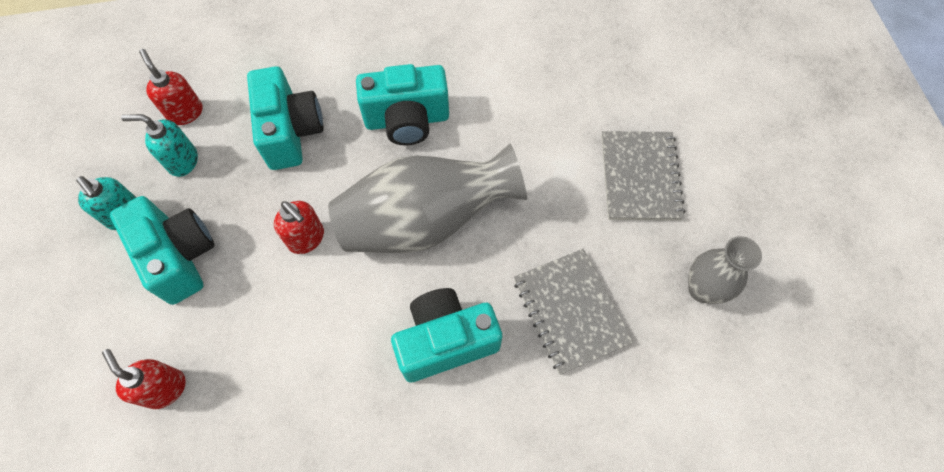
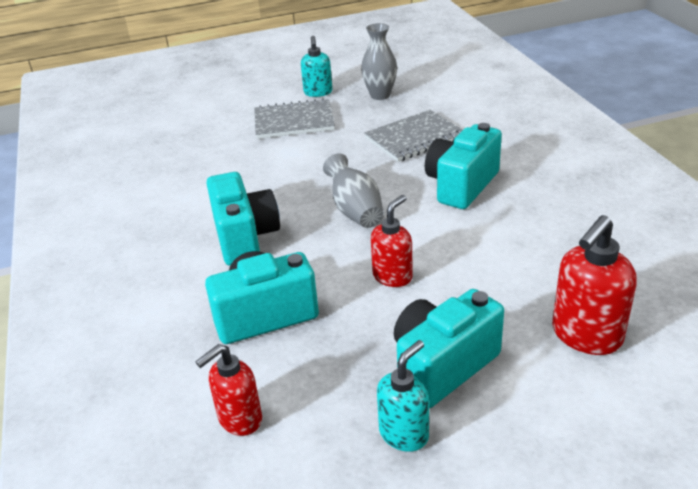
camera: 95 degrees left, 30 degrees down
red soap dispenser [102,349,186,409] -> red soap dispenser [552,215,637,355], size x1.52
turquoise soap dispenser [121,114,198,177] -> turquoise soap dispenser moved to [301,36,332,97]
grey vase [328,144,527,253] -> grey vase [323,153,384,228], size x0.54
turquoise camera [391,288,502,383] -> turquoise camera turned 60 degrees clockwise [425,123,502,209]

